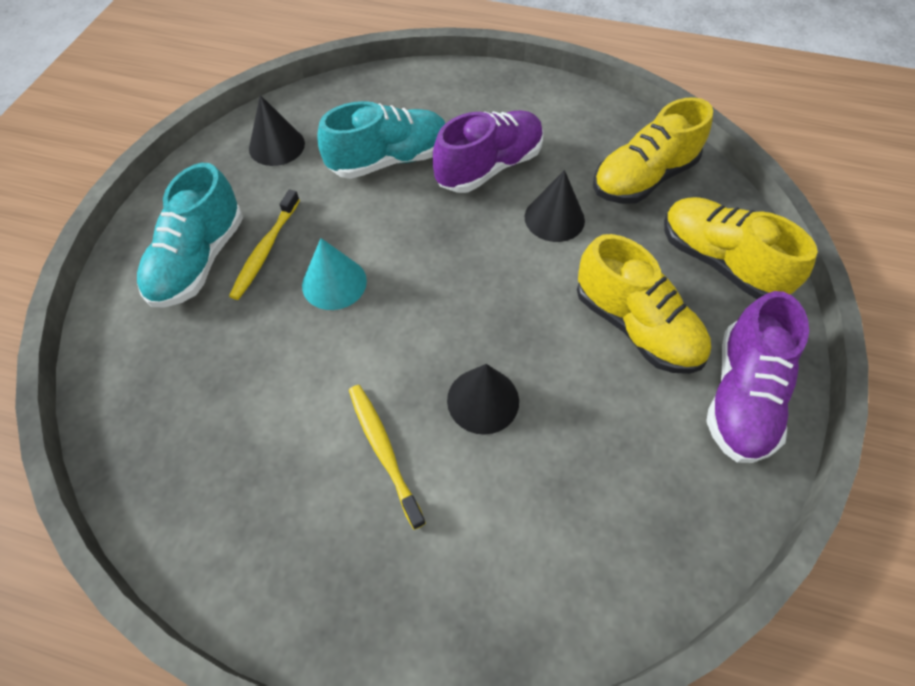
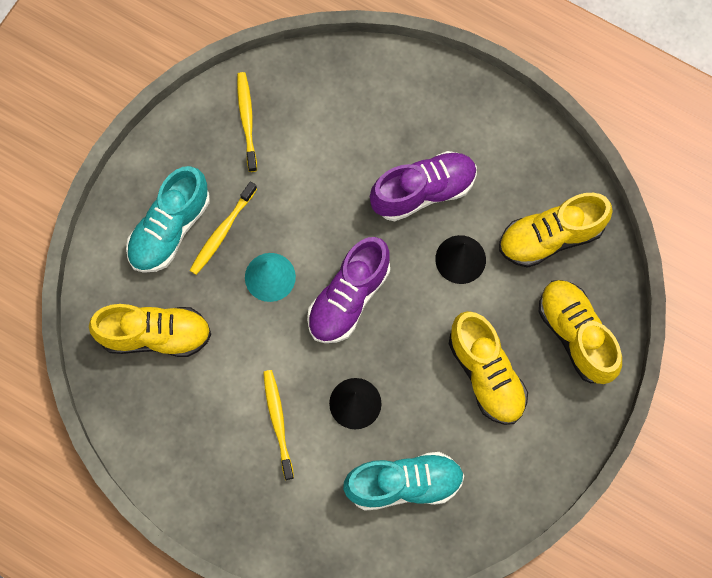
camera: 15 degrees right, 15 degrees up
black cone [249,95,305,166] -> yellow toothbrush [237,72,257,172]
turquoise shoe [317,101,445,179] -> turquoise shoe moved to [343,452,464,511]
purple shoe [706,291,809,463] -> purple shoe moved to [307,237,390,343]
none -> yellow shoe [89,304,211,357]

